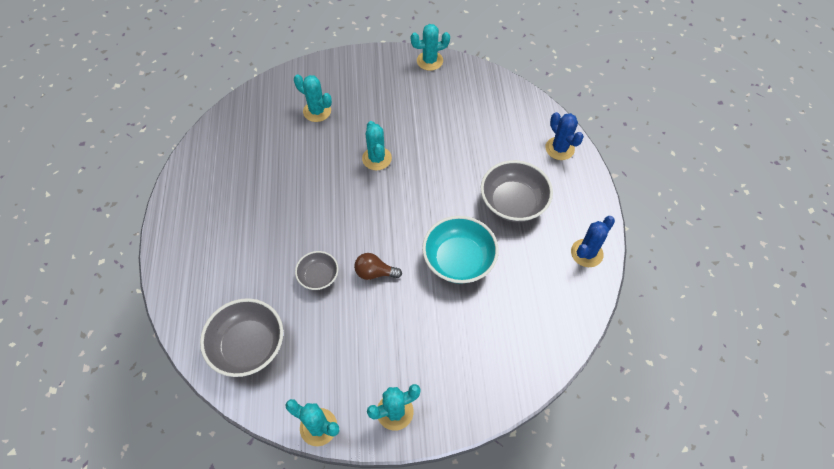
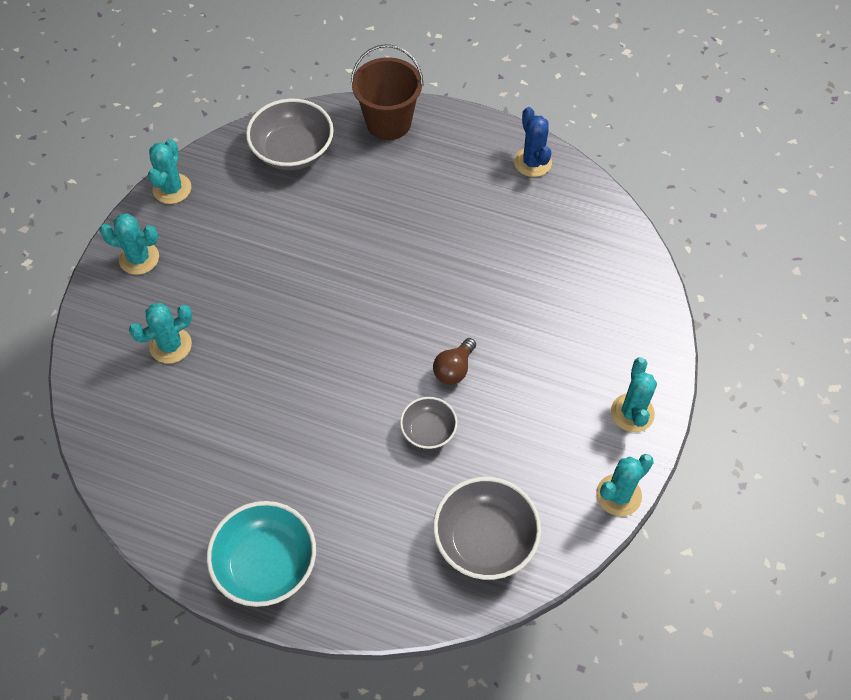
camera: 65 degrees left, 0 degrees up
turquoise cactus [362,121,392,170] -> turquoise cactus moved to [99,213,159,275]
turquoise bowl [422,216,499,284] -> turquoise bowl moved to [207,501,316,607]
grey bowl [481,160,553,222] -> grey bowl moved to [246,99,334,170]
blue cactus [545,112,584,160] -> brown bucket [351,44,424,140]

